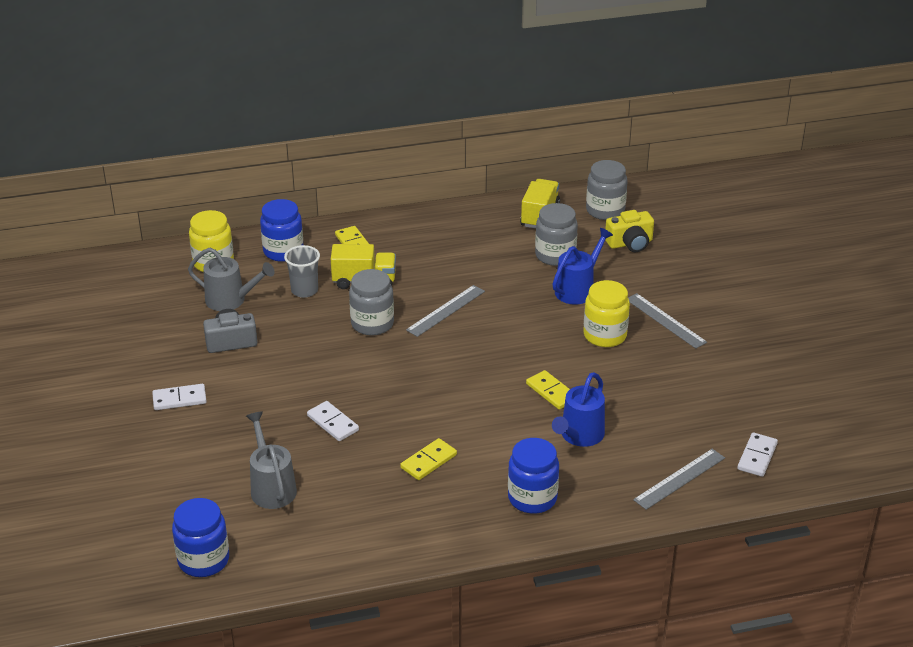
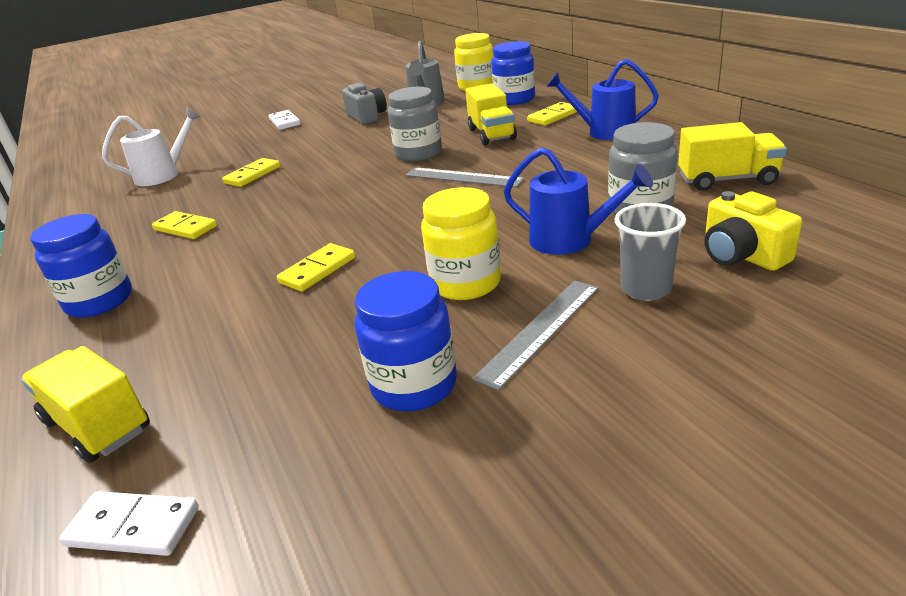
camera: 80 degrees right, 5 degrees down
blue jar [172,498,229,577] -> blue jar moved to [355,271,457,411]
grey watering can [246,411,297,509] -> white watering can [102,107,201,186]
grey cup [284,245,320,298] -> grey cup moved to [615,203,686,301]
white domino [307,401,359,441] -> yellow domino [222,158,280,187]
blue watering can [552,372,605,447] -> blue watering can moved to [546,59,659,140]
grey jar [586,160,628,220] -> none
grey ruler [633,449,725,510] -> yellow truck [21,346,150,463]

